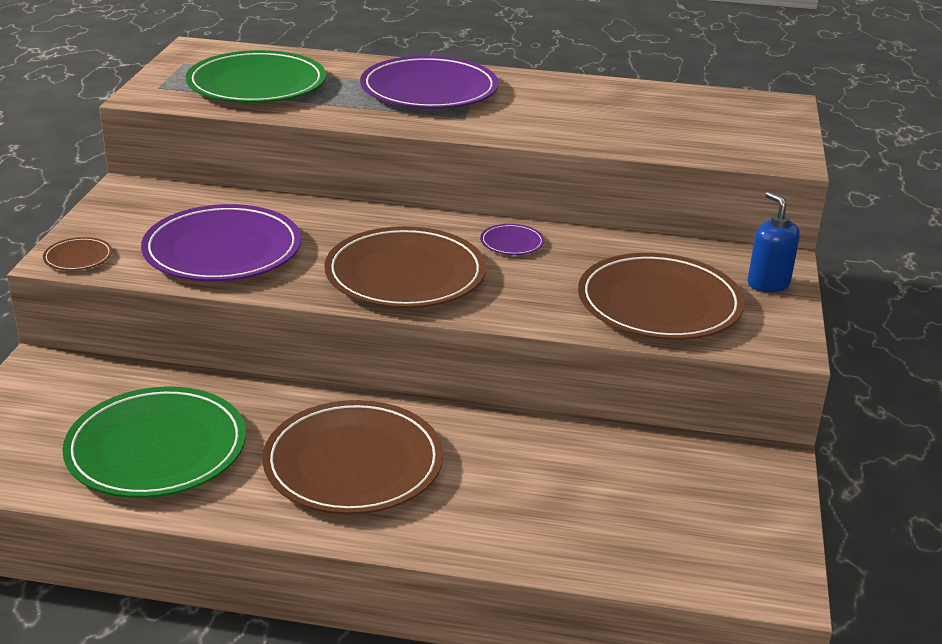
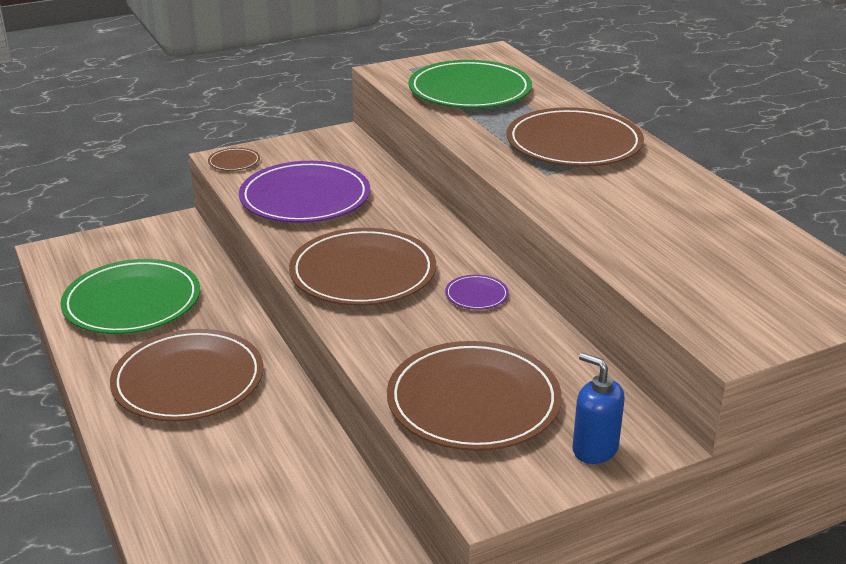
camera: 55 degrees right, 0 degrees up
purple plate [360,56,499,109] -> brown plate [507,107,644,167]
blue soap dispenser [748,192,800,292] -> blue soap dispenser turned 75 degrees counterclockwise [572,353,625,464]

